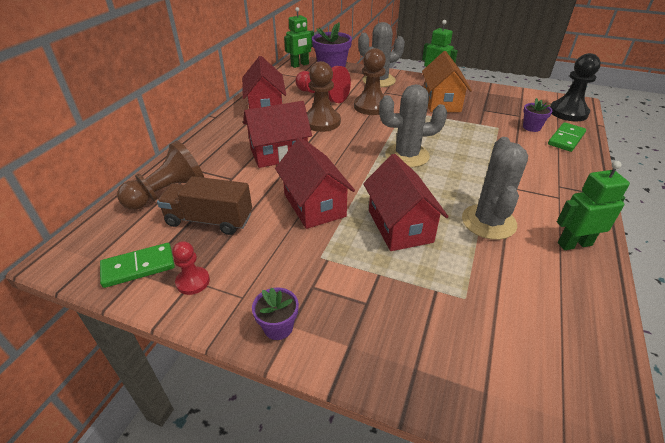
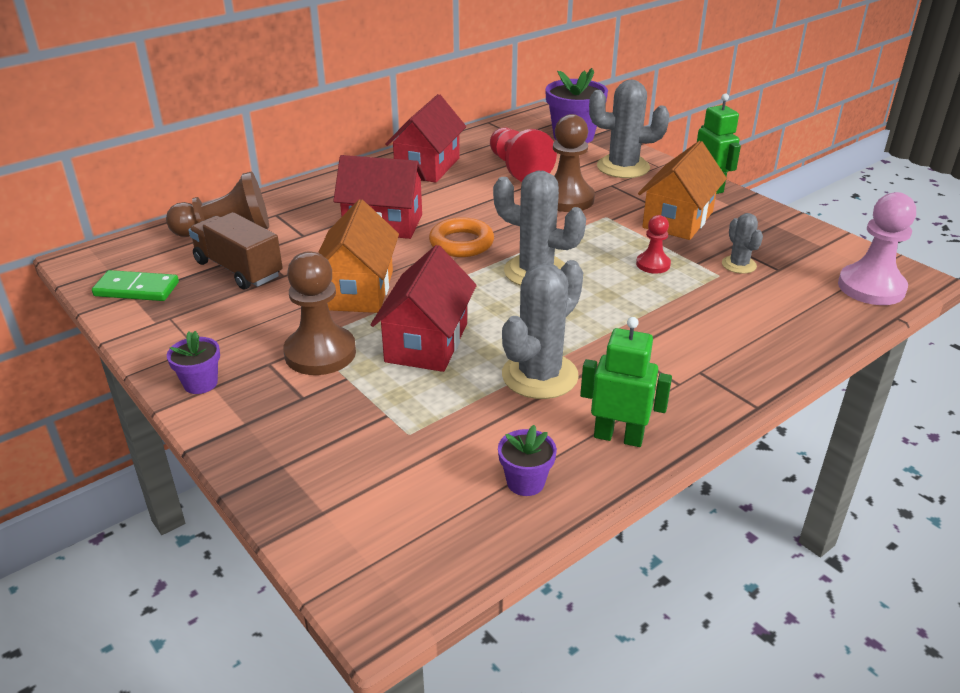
camera: 30 degrees right, 5 degrees down
red pawn [172,241,210,295] -> red pawn moved to [636,215,671,274]
red house [275,137,355,229] -> orange house [318,199,399,313]
green robot [284,7,314,68] -> none
brown pawn [307,61,341,132] -> brown pawn moved to [283,251,356,375]
purple flower pot [523,98,552,132] -> purple flower pot moved to [498,425,557,496]
green domino [548,122,586,152] -> none
black pawn [550,53,601,121] -> pink pawn [838,192,916,305]
none -> orange ring [429,217,494,257]
none -> grey cactus [722,213,763,274]

